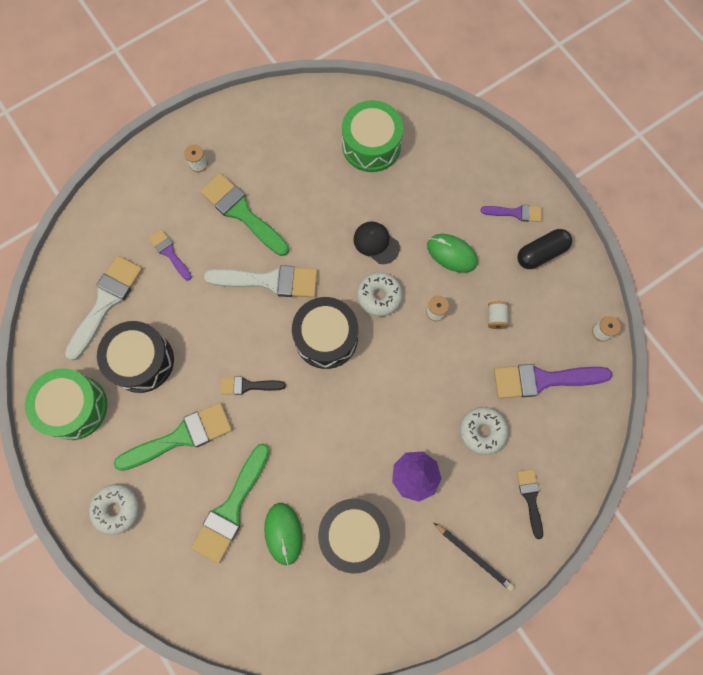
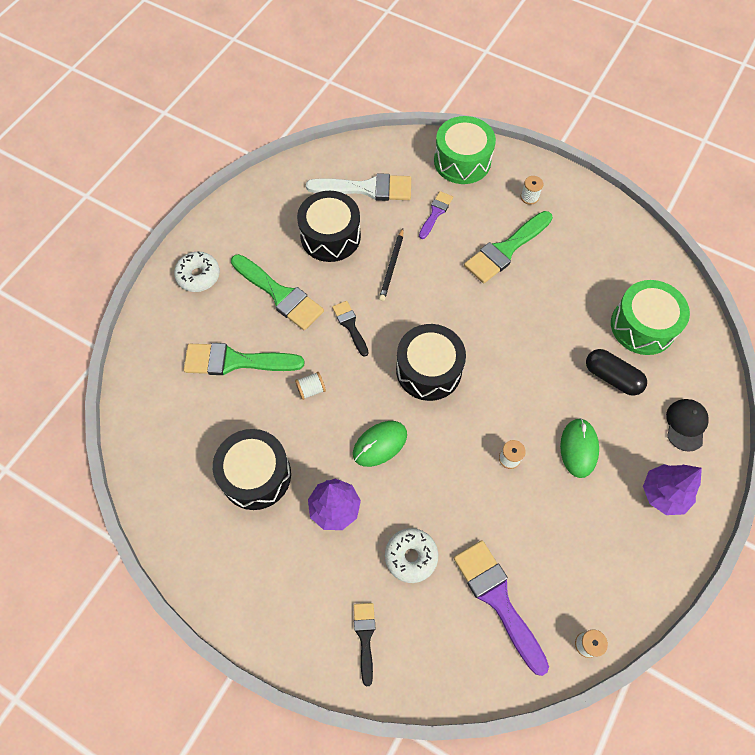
camera: 65 degrees right, 10 degrees down
green drum [25,368,107,440] -> green drum moved to [434,116,496,184]
green brush [200,173,289,256] -> green brush turned 150 degrees counterclockwise [464,211,553,283]
white brush [204,265,317,298] -> none
green mouse [264,503,303,566] -> green mouse moved to [353,421,407,467]
black cap [354,221,400,264] -> black cap moved to [666,399,709,452]
white donut [357,272,403,316] -> none
black pencil [434,523,514,591] -> black pencil moved to [379,228,403,301]
purple brush [481,205,542,222] -> purple tree [643,464,702,515]
white spool [488,301,509,329] -> white spool moved to [295,372,326,400]
black capsule [517,229,572,269] -> black capsule moved to [586,349,647,396]
black brush [517,469,543,539] -> black brush turned 60 degrees counterclockwise [354,603,375,686]

